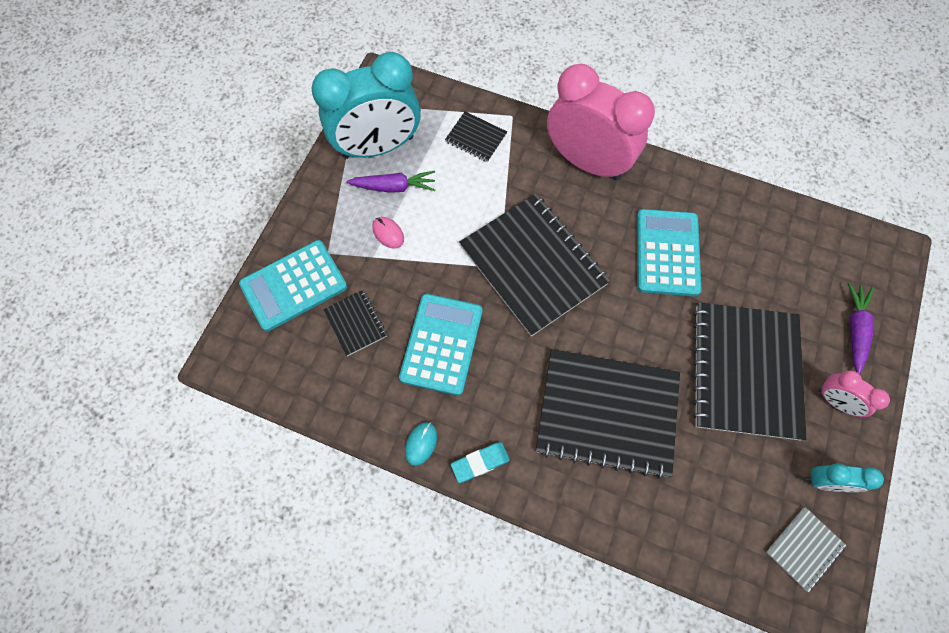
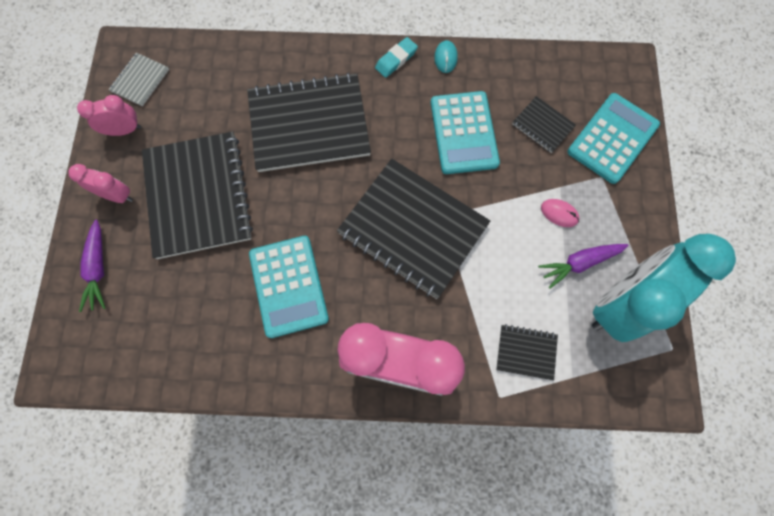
camera: 160 degrees right, 5 degrees up
turquoise clock [806,463,884,492] -> pink clock [77,95,141,136]

